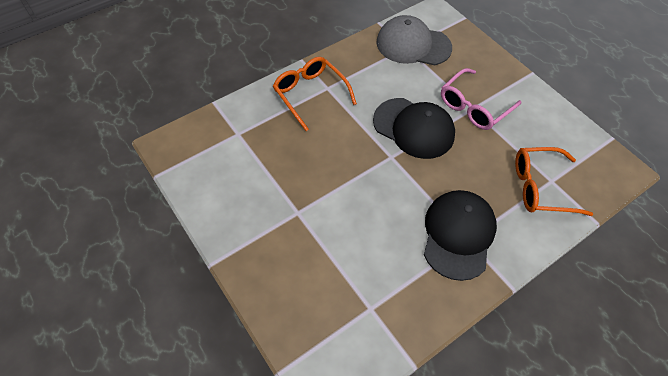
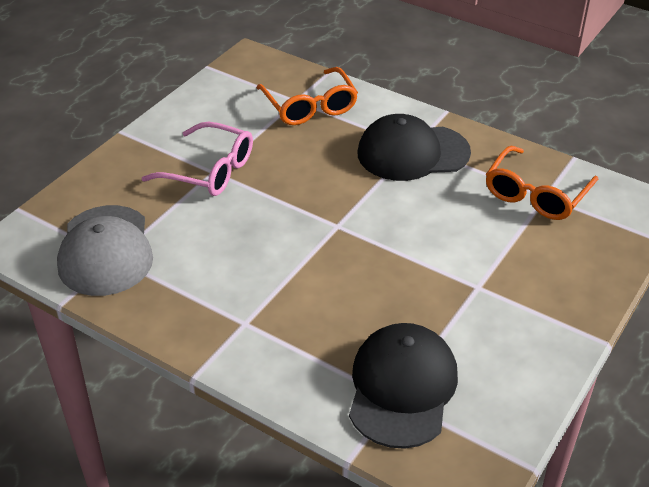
camera: 110 degrees left, 15 degrees down
orange glasses [273,57,357,131] -> orange glasses moved to [486,146,598,220]
black cap [373,98,455,159] -> black cap moved to [349,323,458,449]

